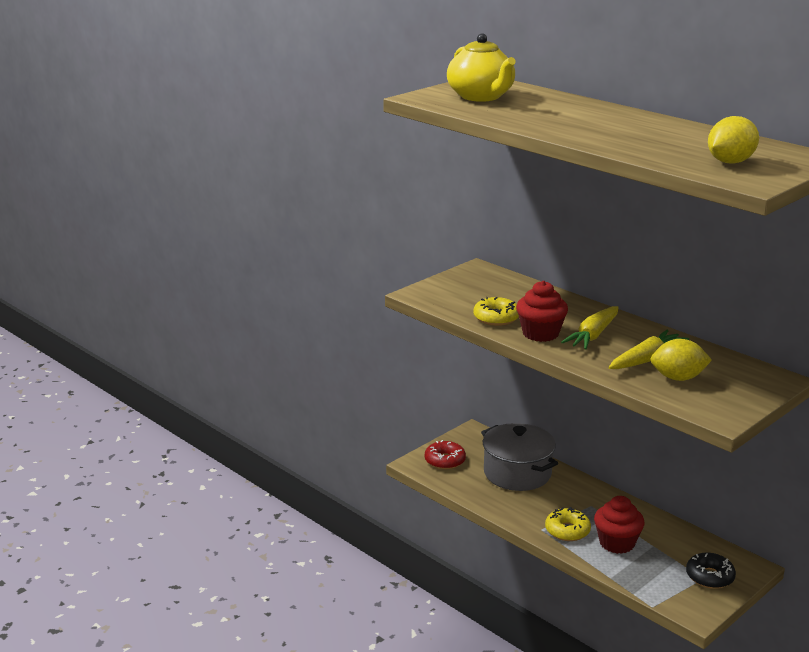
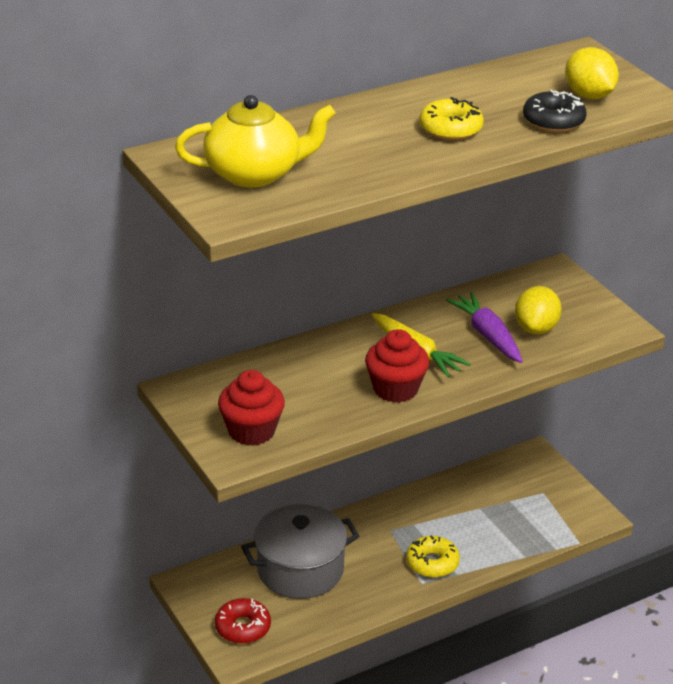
camera: 75 degrees left, 10 degrees up
yellow donut [473,297,519,326] -> yellow donut moved to [420,97,484,140]
red cupcake [594,496,644,554] -> red cupcake moved to [218,370,285,446]
yellow carrot [608,330,689,369] -> purple carrot [446,292,523,363]
black donut [686,553,736,589] -> black donut moved to [523,90,587,132]

